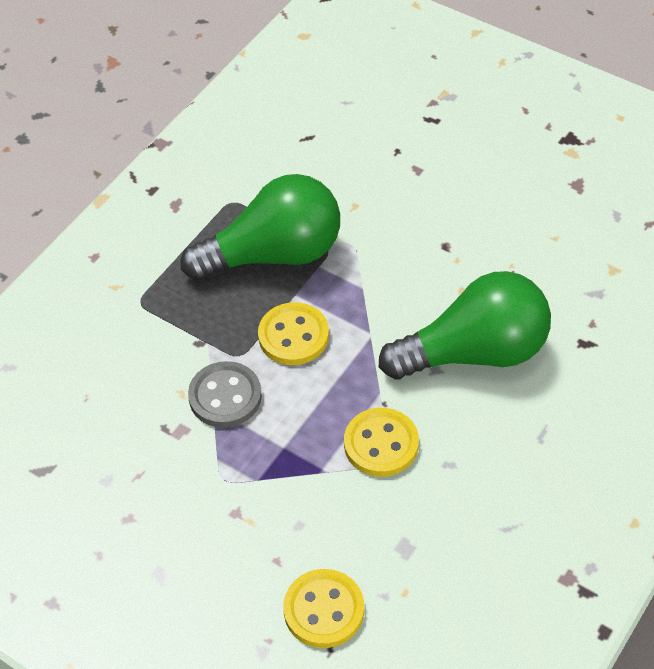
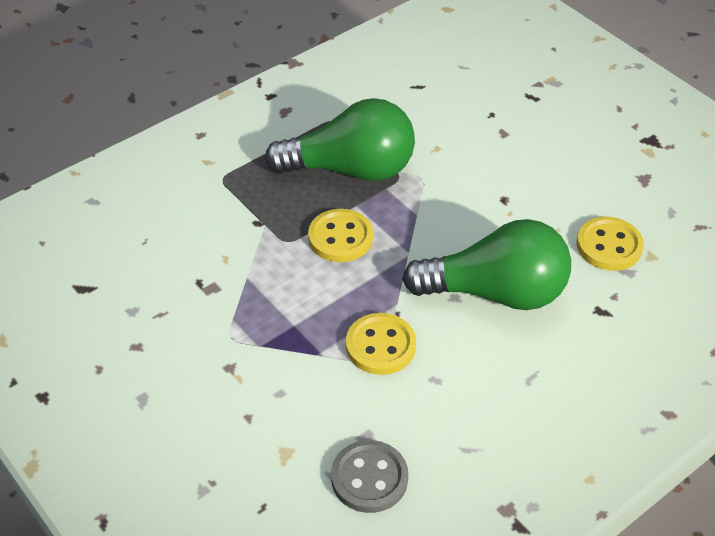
camera: 15 degrees right, 5 degrees down
grey button [188,361,262,428] -> grey button moved to [331,440,408,513]
yellow button [283,569,364,648] -> yellow button moved to [577,217,644,271]

